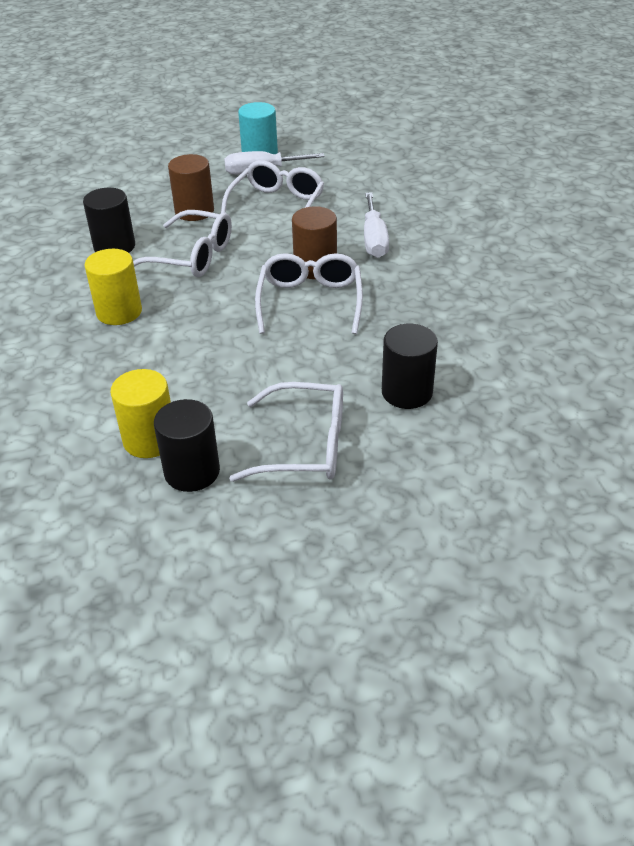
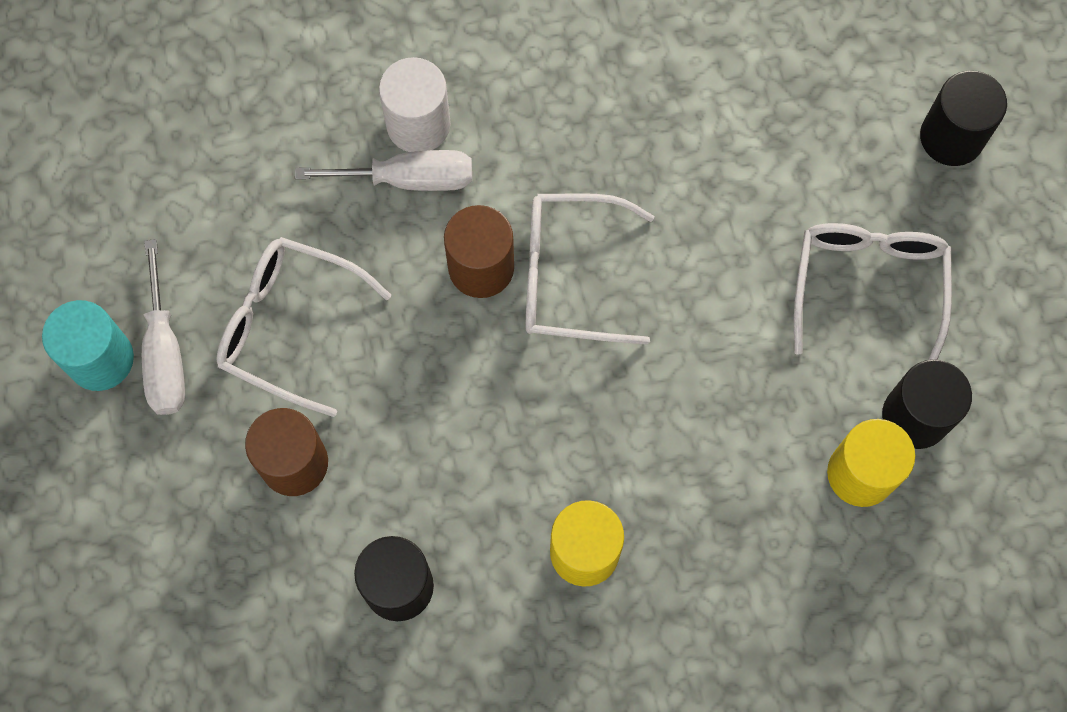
camera: 90 degrees left, 30 degrees up
white glasses [133,210,232,277] -> none
black cylinder [382,324,438,409] -> black cylinder moved to [920,70,1007,166]
none -> white cylinder [379,57,451,152]

